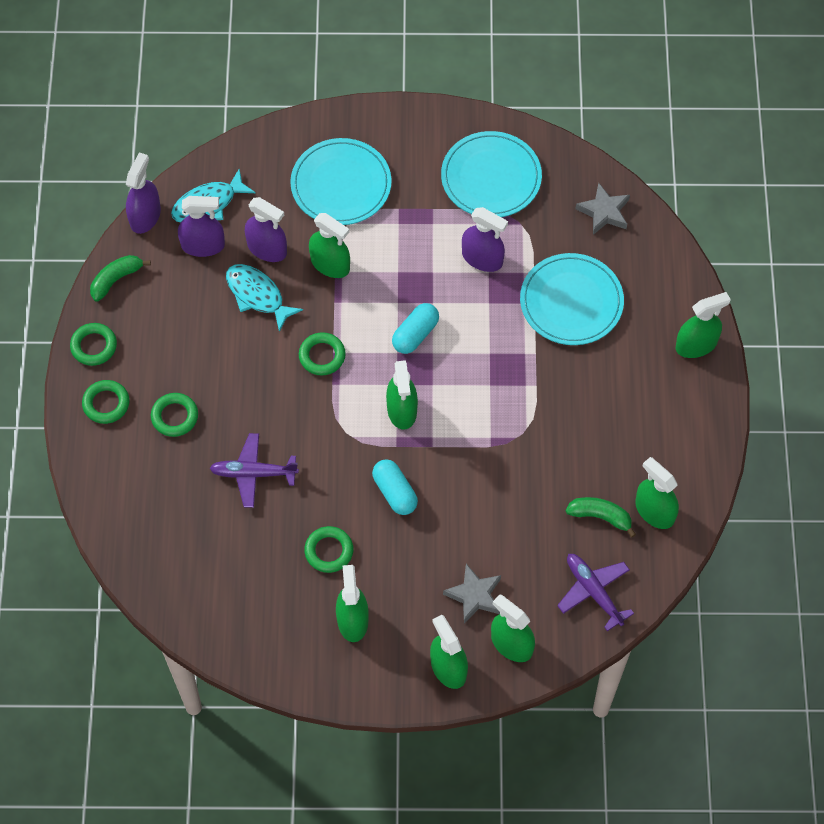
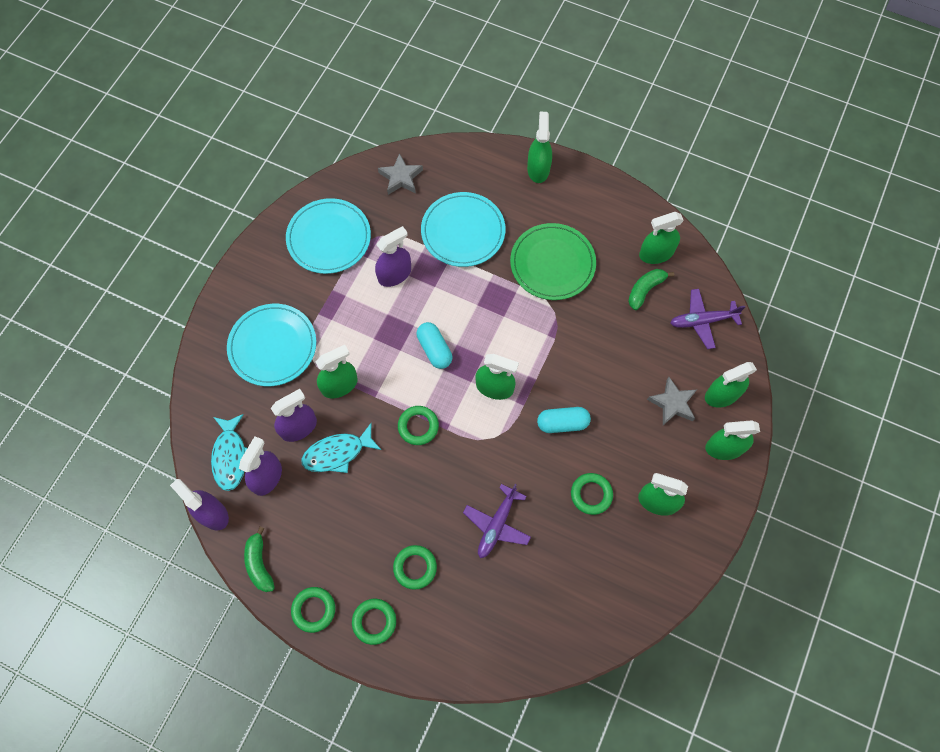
camera: 65 degrees left, 5 degrees up
none -> green plate [510,223,596,300]

